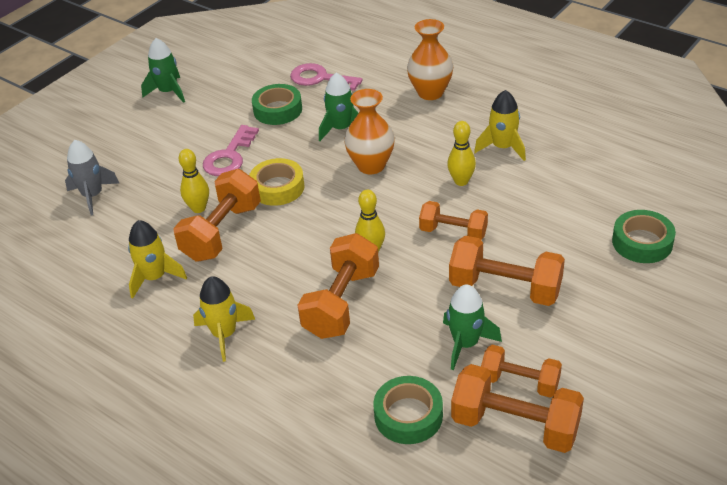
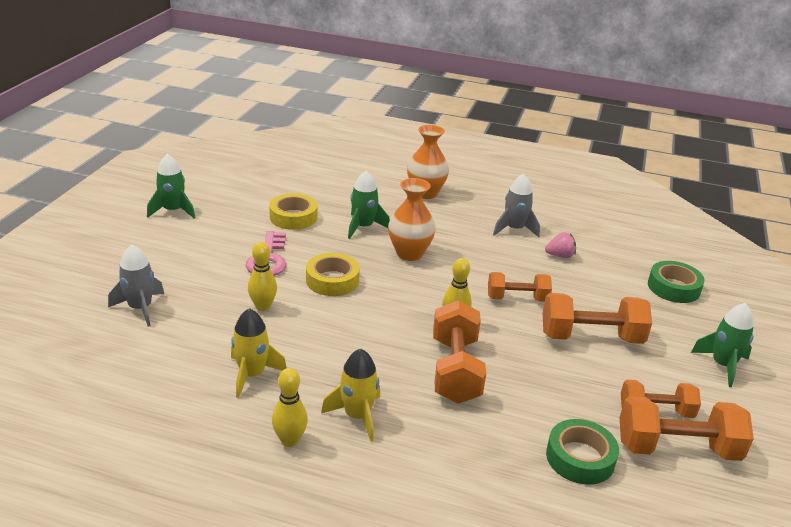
camera: 25 degrees left, 10 degrees down
orange dumbbell [173,169,261,262] -> none
green tape [252,84,302,125] -> yellow tape [269,193,318,230]
pink key [290,63,362,91] -> none
green rocket [443,284,502,370] -> green rocket moved to [691,303,754,388]
yellow bowling pin [447,121,476,186] -> yellow bowling pin moved to [272,368,308,447]
yellow rocket [474,90,526,161] -> grey rocket [493,174,540,237]
none -> pink strawberry [545,232,576,258]

